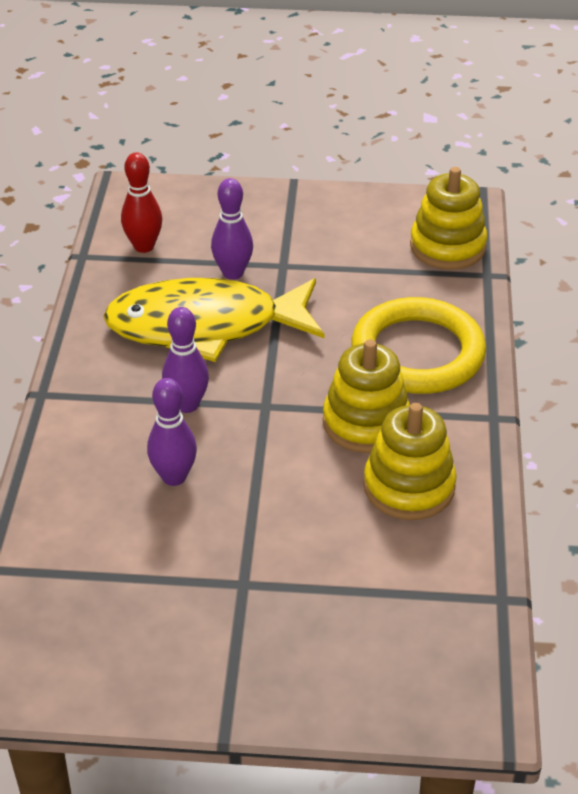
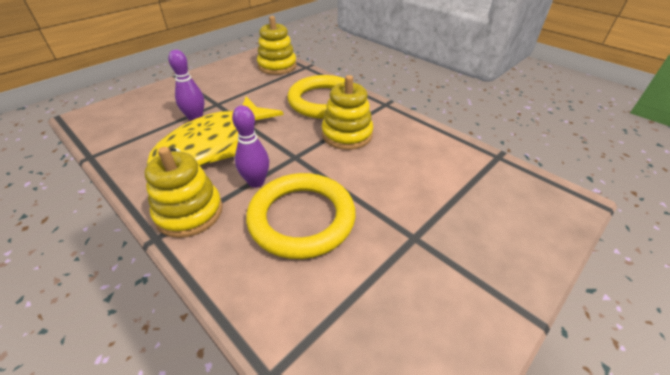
camera: 50 degrees left, 0 degrees up
red bowling pin [121,152,162,253] -> none
purple bowling pin [147,378,197,486] -> yellow ring [246,173,356,259]
yellow stacking toy [363,403,457,520] -> yellow stacking toy moved to [144,147,223,238]

